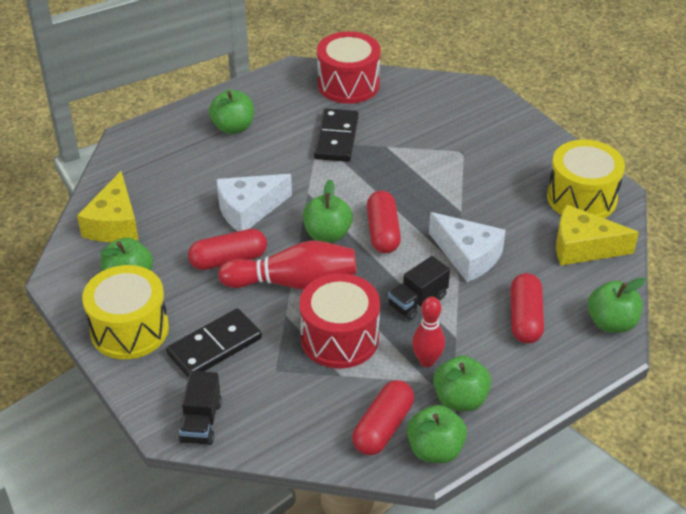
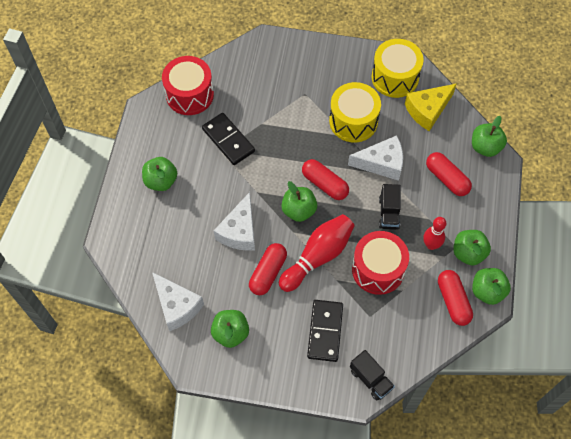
camera: 45 degrees left, 20 degrees up
yellow cheese [77,171,139,242] -> white cheese [152,272,204,331]
yellow drum [82,265,169,359] -> yellow drum moved to [329,82,381,142]

